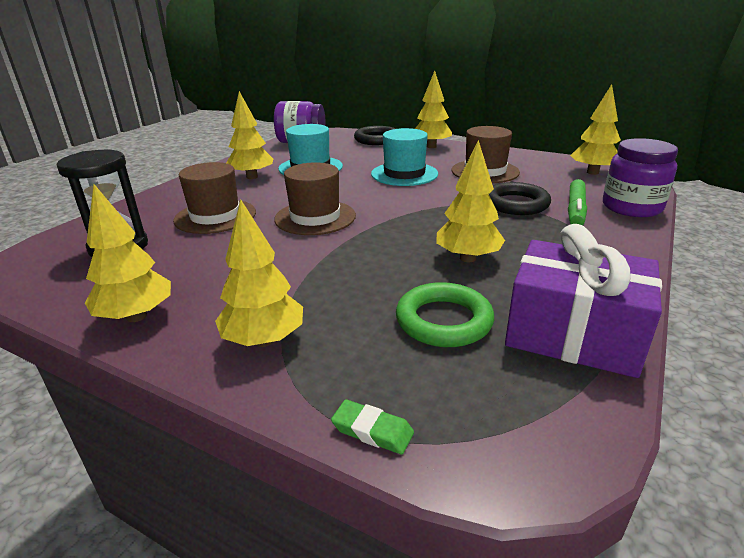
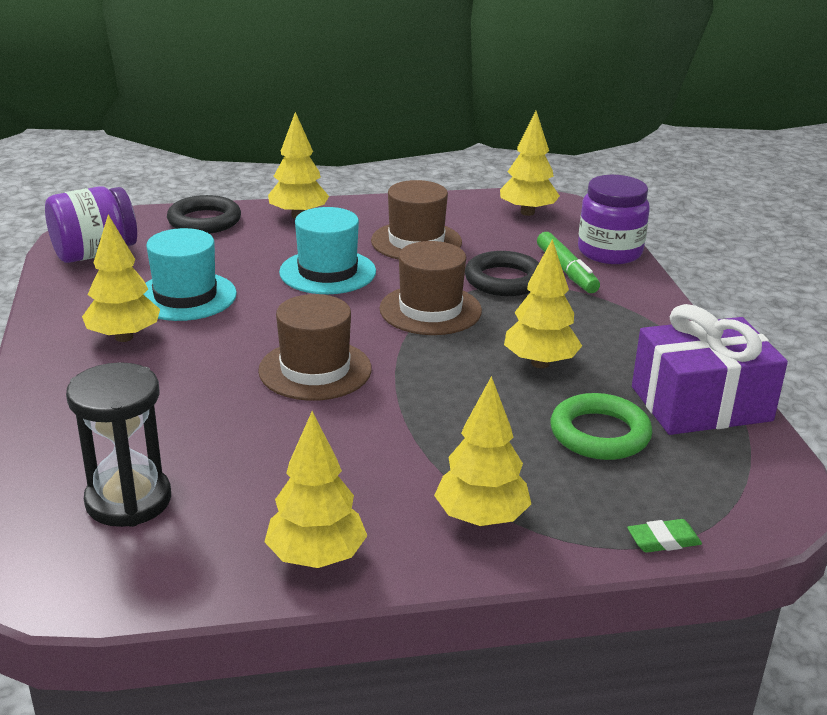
camera: 40 degrees left, 0 degrees up
brown hat [173,162,256,234] -> brown hat moved to [379,241,482,335]

